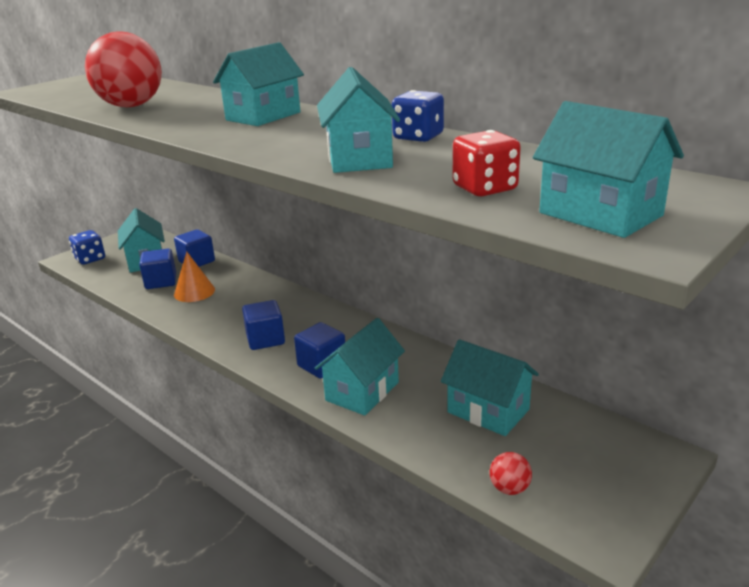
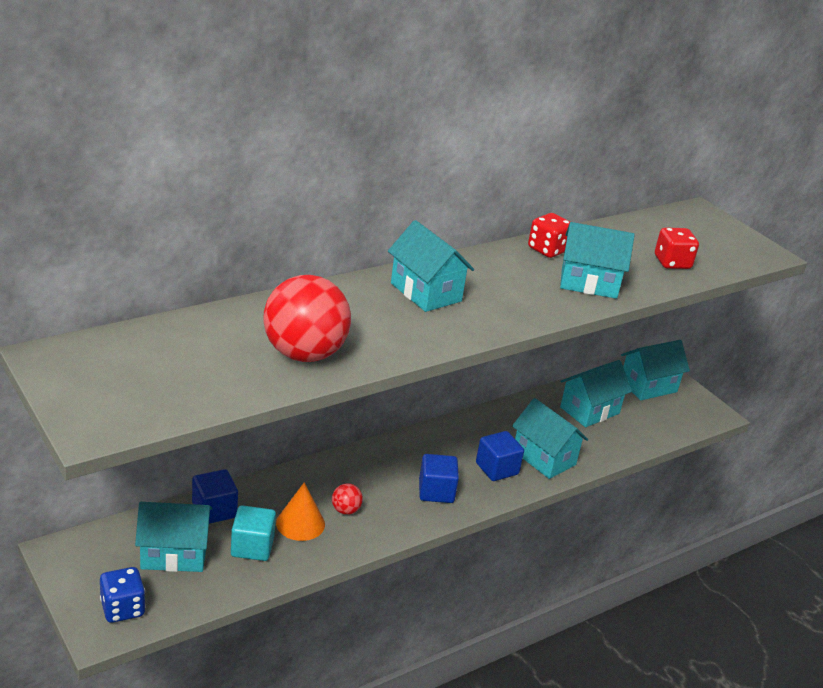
camera: 80 degrees left, 5 degrees up
blue cube [139,248,176,289] -> turquoise cube [231,505,276,561]
blue dice [392,90,444,142] -> red dice [528,213,570,258]
red ball [490,452,532,495] -> red ball moved to [332,483,363,515]
turquoise house [533,101,684,238] -> turquoise house moved to [621,340,690,400]

